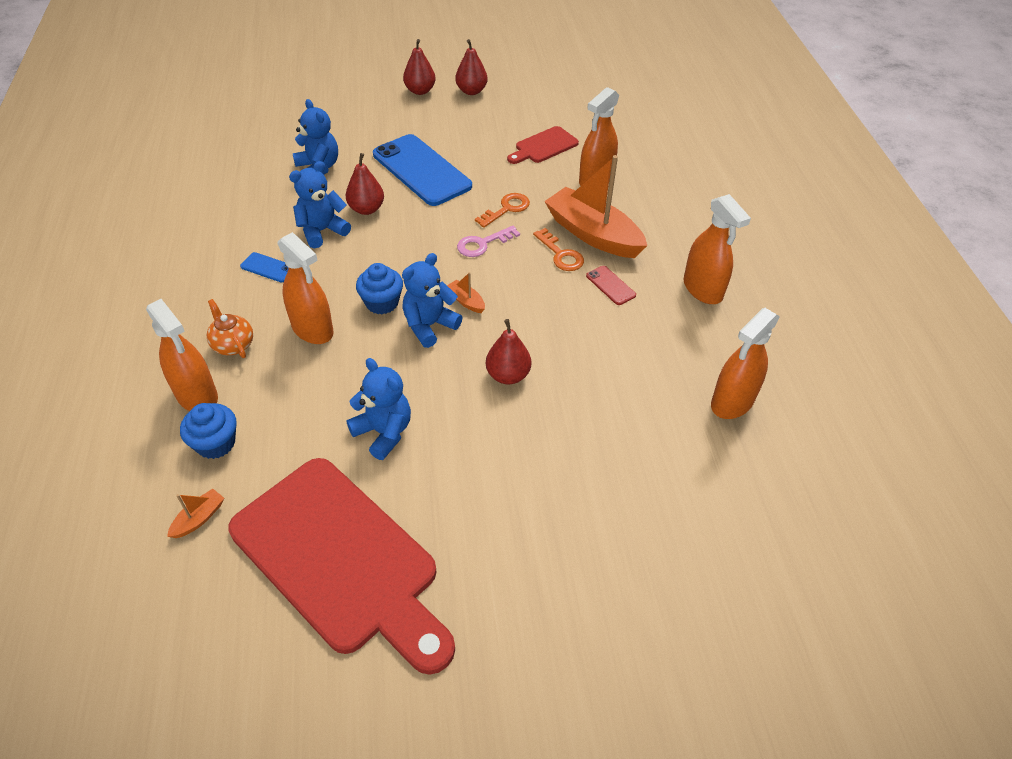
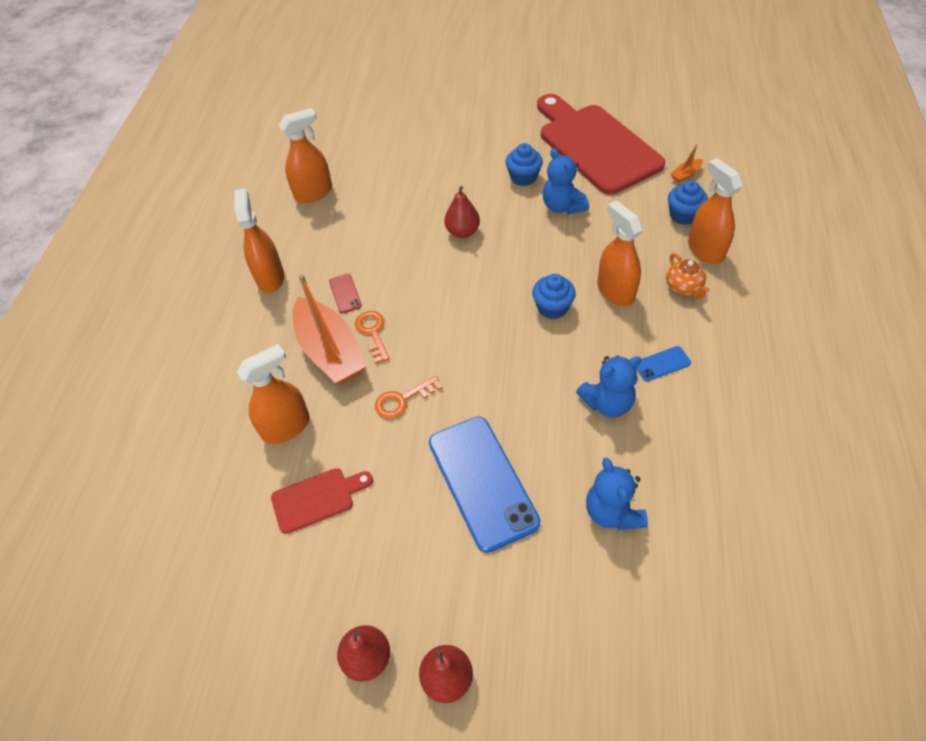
camera: 160 degrees left, 5 degrees up
blue phone [240,252,289,282] -> blue phone turned 60 degrees counterclockwise [635,346,691,381]
red pear [346,153,384,215] -> none
blue teddy bear [402,253,463,348] -> none
orange boat [447,272,485,313] -> none
pink key [457,226,520,257] -> none
none -> blue cupcake [506,143,543,186]

